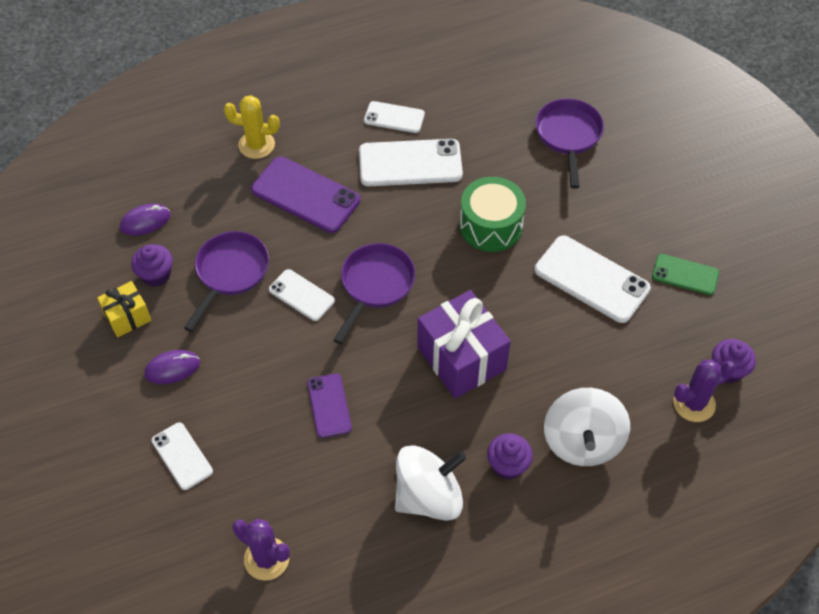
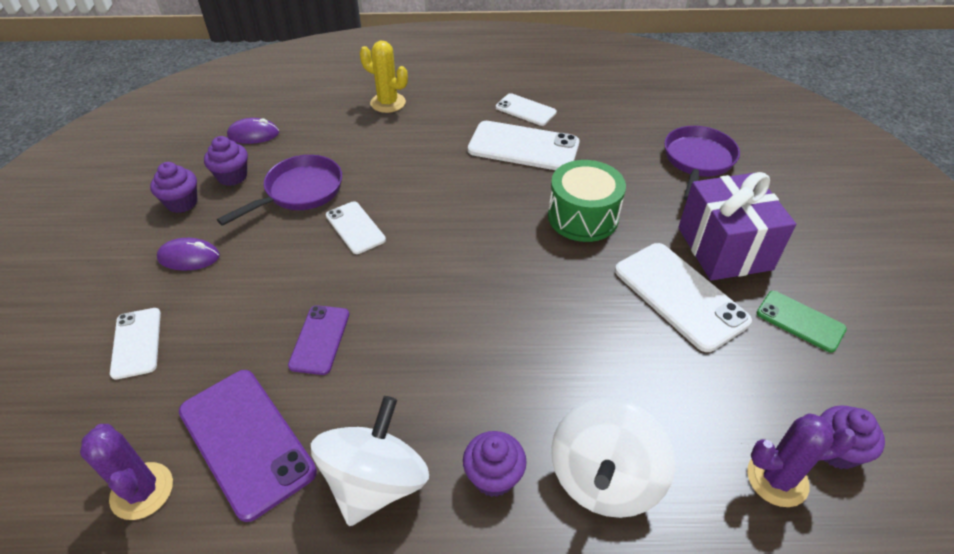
camera: 20 degrees right, 10 degrees down
yellow gift [97,281,151,337] -> purple cupcake [150,162,198,213]
purple phone [251,157,360,233] -> purple phone moved to [179,370,317,522]
purple pan [333,243,415,344] -> none
white spinning top [395,445,466,521] -> white spinning top turned 60 degrees counterclockwise [311,396,429,526]
purple gift [417,290,511,399] -> purple gift moved to [678,172,796,281]

